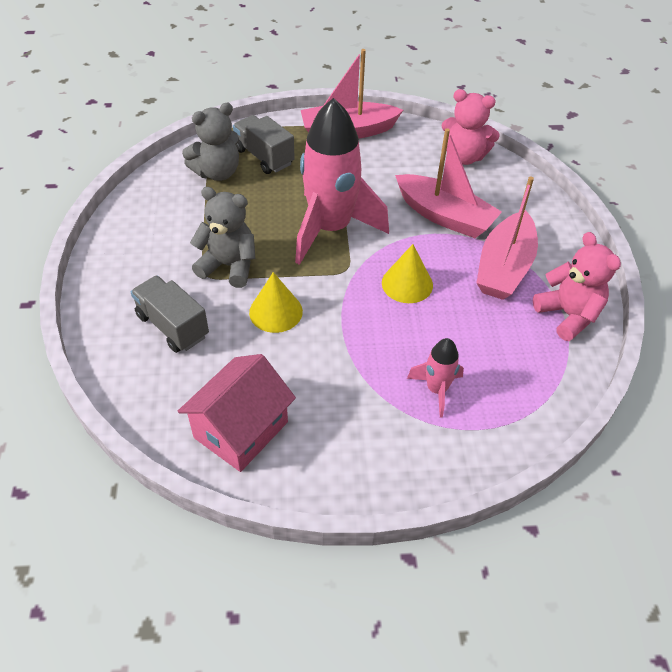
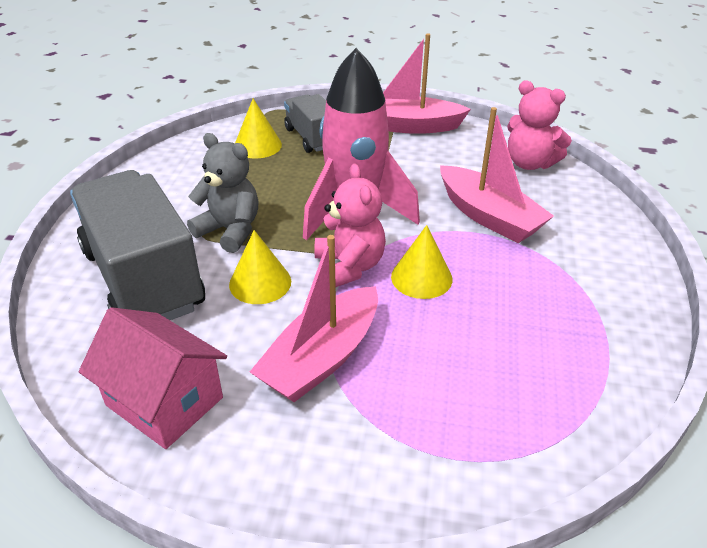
camera: 15 degrees right, 10 degrees down
grey truck [131,276,209,353] -> grey truck [70,170,205,320], size x1.89
pink house [178,354,296,472] -> pink house turned 75 degrees clockwise [79,307,227,449]
grey teddy bear [182,103,239,181] -> yellow cone [235,99,282,158]
pink rocket [407,338,464,417] -> none
pink boat [476,177,538,300] -> pink boat moved to [250,235,378,402]
pink teddy bear [533,232,621,341] -> pink teddy bear moved to [314,164,386,287]

